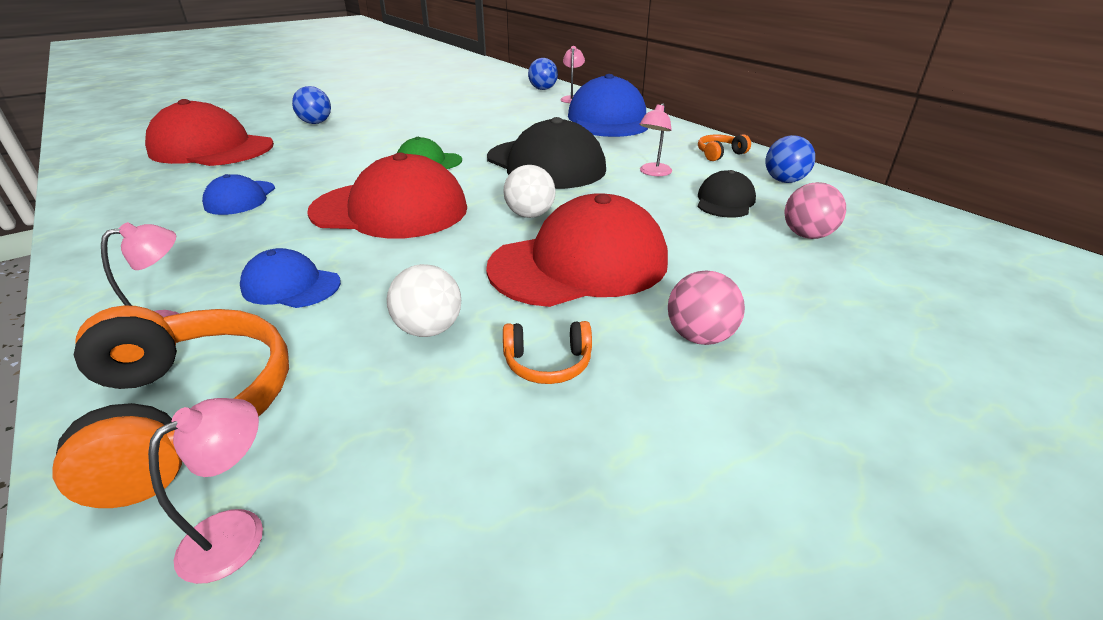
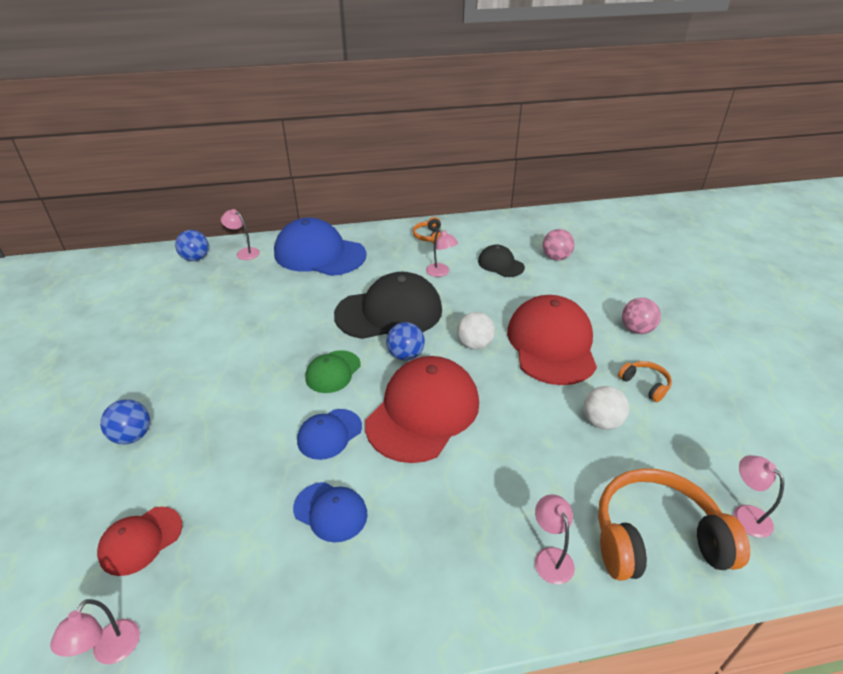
camera: 65 degrees left, 5 degrees up
red cap [145,99,274,166] -> red cap [97,507,183,576], size x0.51
blue cap [240,248,341,308] -> blue cap moved to [297,409,362,460]
orange headphones [503,321,592,384] -> orange headphones turned 60 degrees counterclockwise [618,361,672,402]
blue ball [766,135,815,183] -> blue ball moved to [386,322,425,361]
none -> pink lamp [50,599,140,664]

